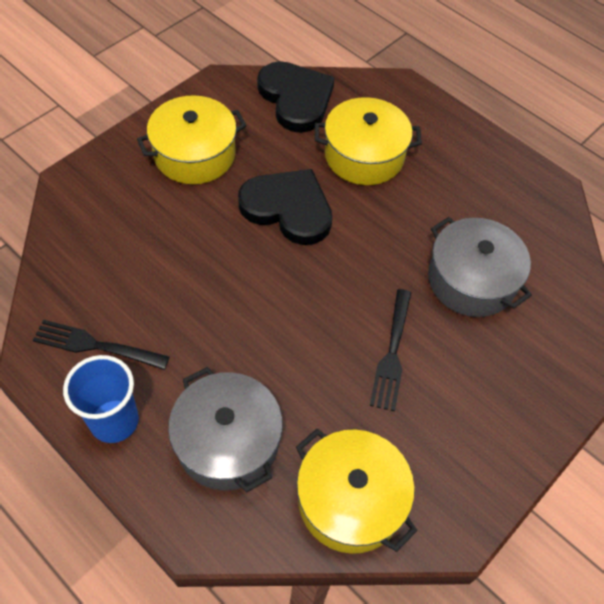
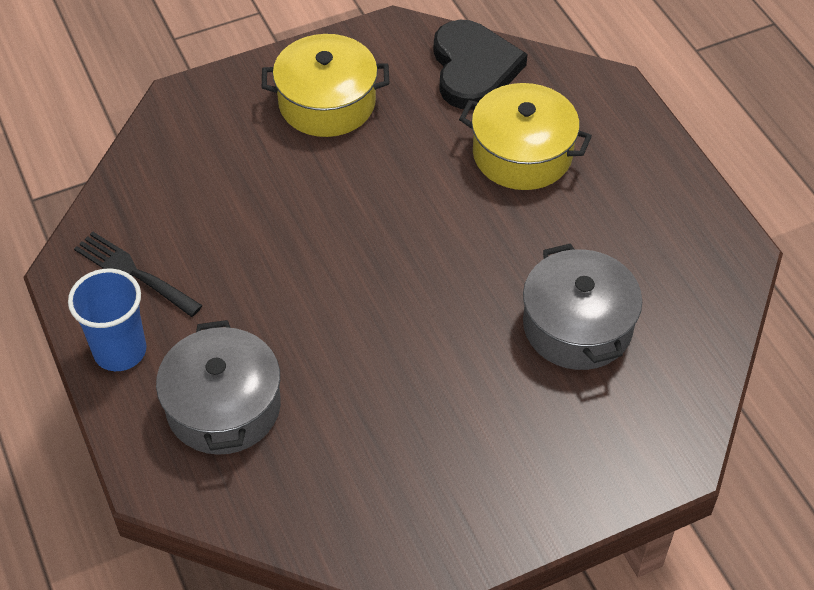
camera: 25 degrees right, 5 degrees down
black heart [238,169,332,245] -> none
yellow pot [296,429,417,554] -> none
black fork [370,289,411,411] -> none

